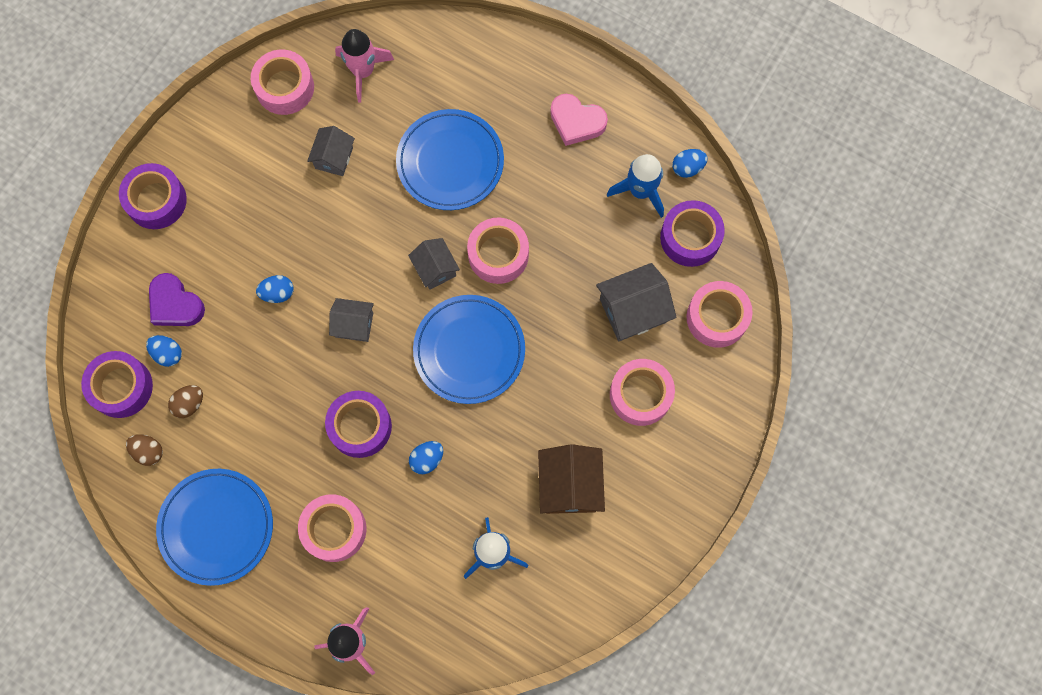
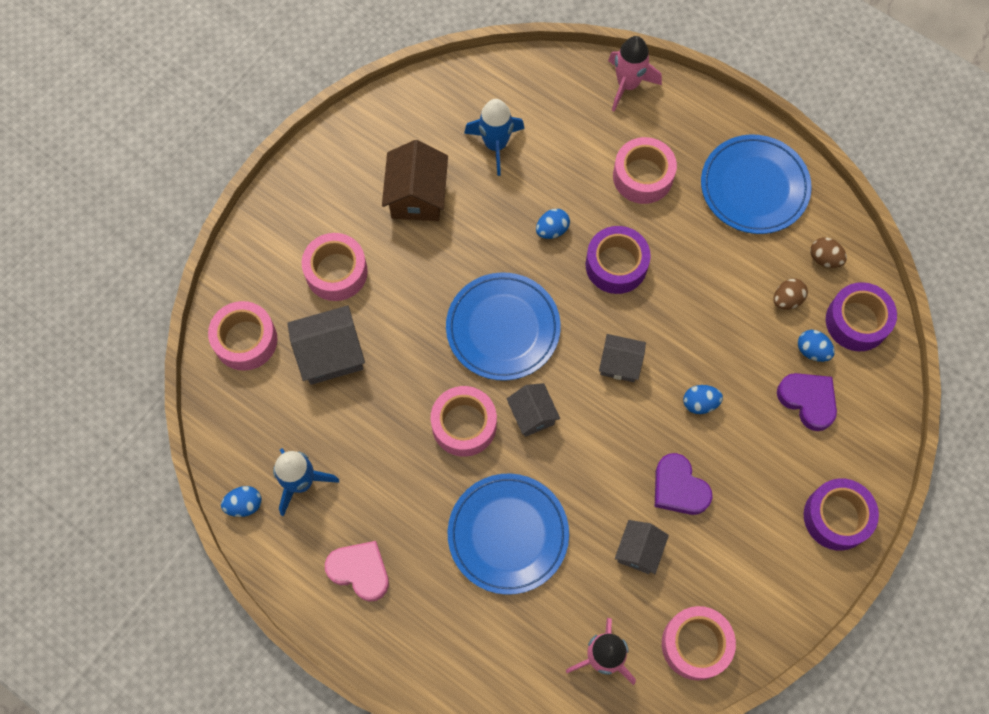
camera: 175 degrees left, 5 degrees down
purple tape [660,200,725,267] -> none
none -> purple heart [655,453,713,515]

